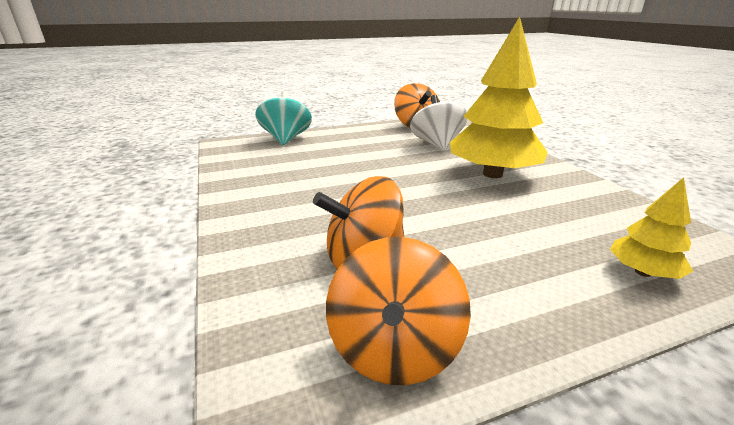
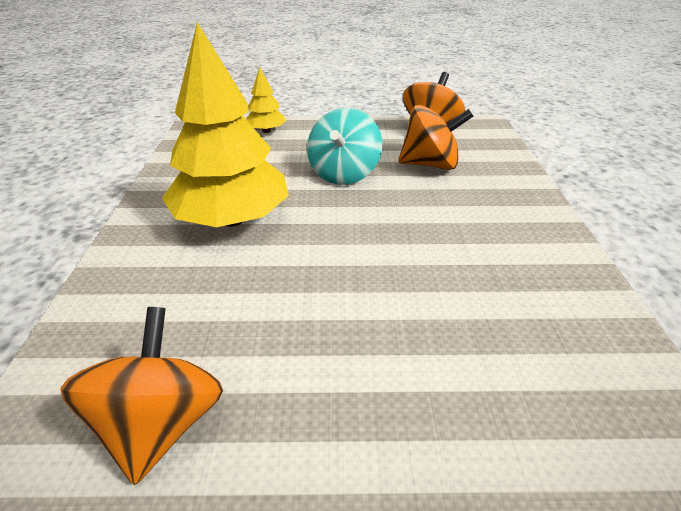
camera: 160 degrees left, 10 degrees up
turquoise spinning top [255,91,312,145] -> turquoise spinning top moved to [307,108,382,185]
white spinning top [410,95,467,151] -> none

